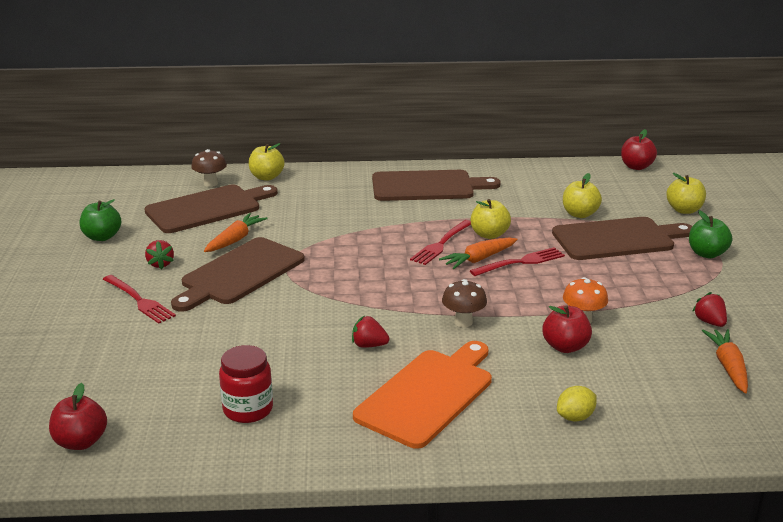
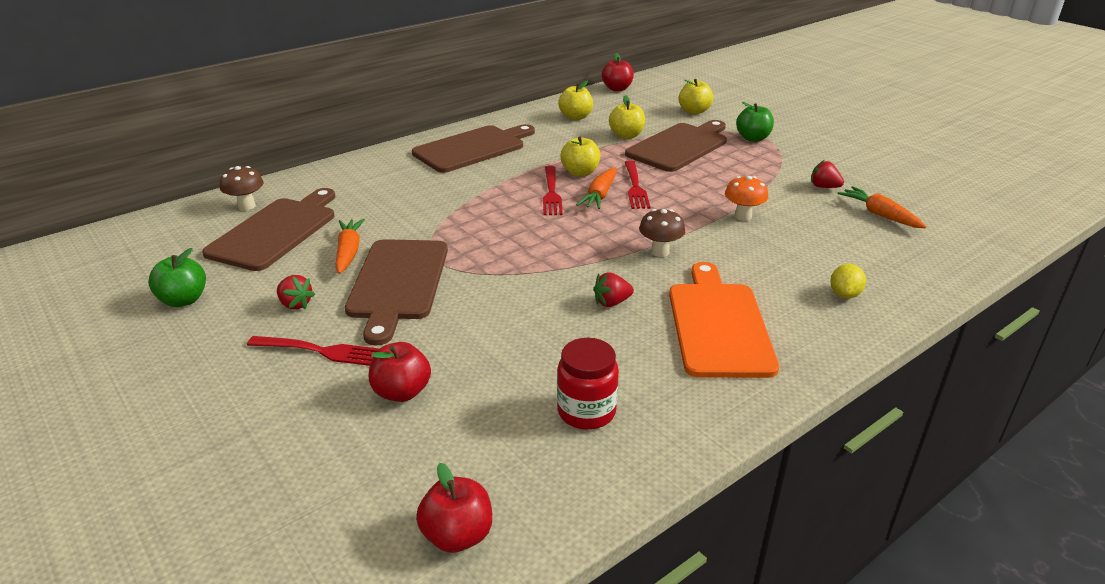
camera: 35 degrees left, 5 degrees up
yellow apple [249,143,285,181] -> yellow apple moved to [558,80,593,120]
red fork [470,247,565,276] -> red fork turned 150 degrees clockwise [625,160,650,209]
red apple [542,306,592,353] -> red apple moved to [369,342,431,402]

